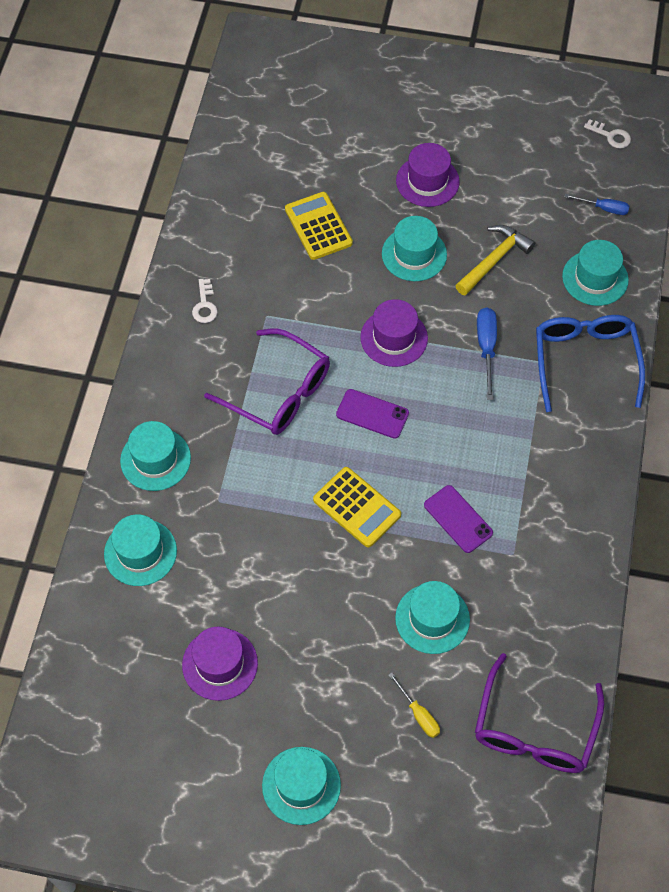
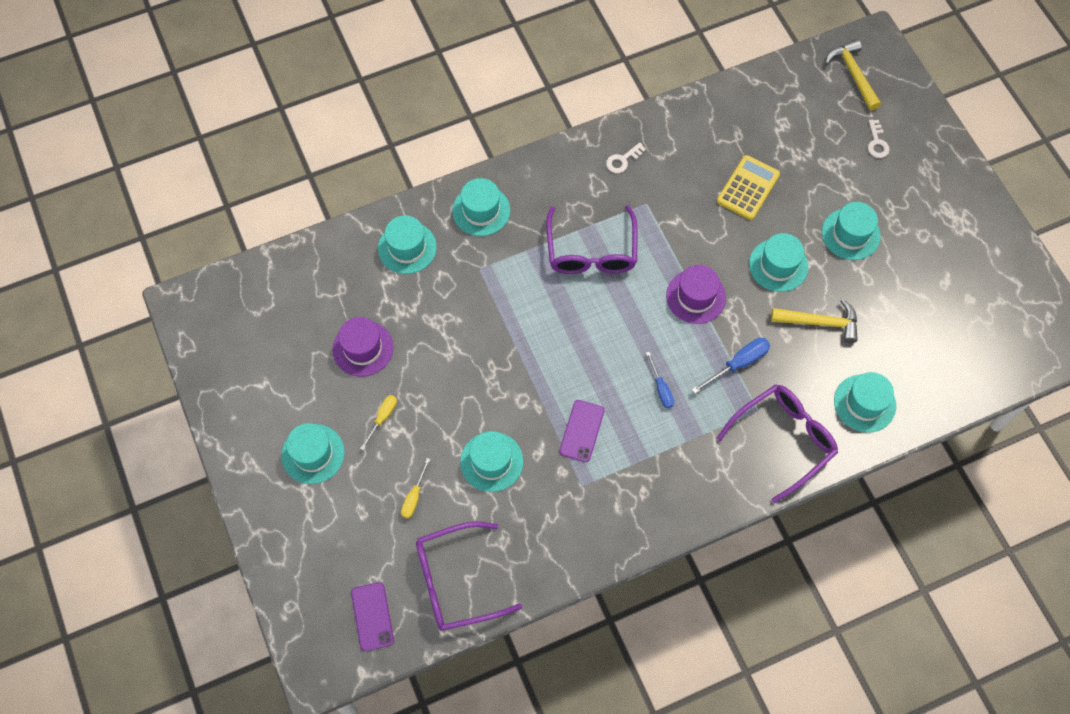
camera: 55 degrees right, 5 degrees up
yellow calculator [313,467,401,547] -> none
purple phone [336,389,409,439] -> purple phone moved to [351,582,394,651]
purple hat [396,143,460,207] -> turquoise hat [822,202,881,260]
blue glasses [536,315,645,412] -> purple glasses [717,384,838,503]
blue screwdriver [564,194,630,215] -> blue screwdriver moved to [646,352,674,408]
white key [584,119,631,148] -> white key moved to [868,119,890,158]
none -> yellow screwdriver [360,395,397,450]
none -> yellow hammer [825,39,881,111]

